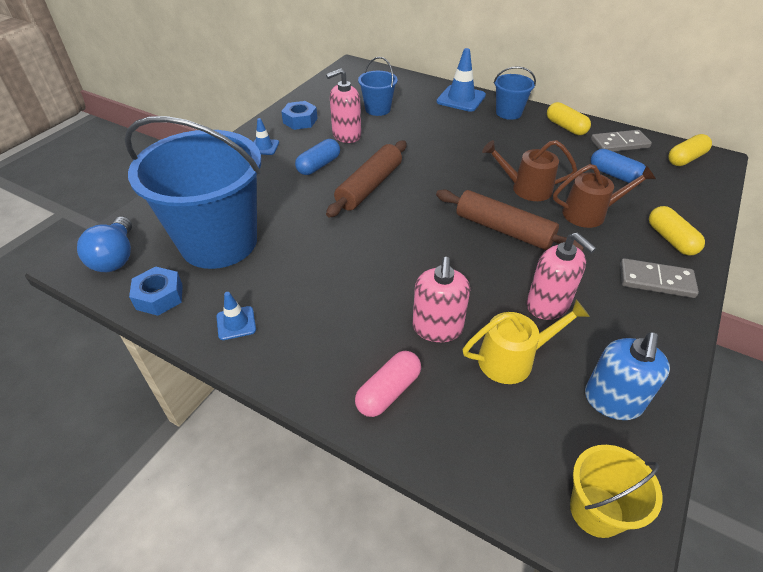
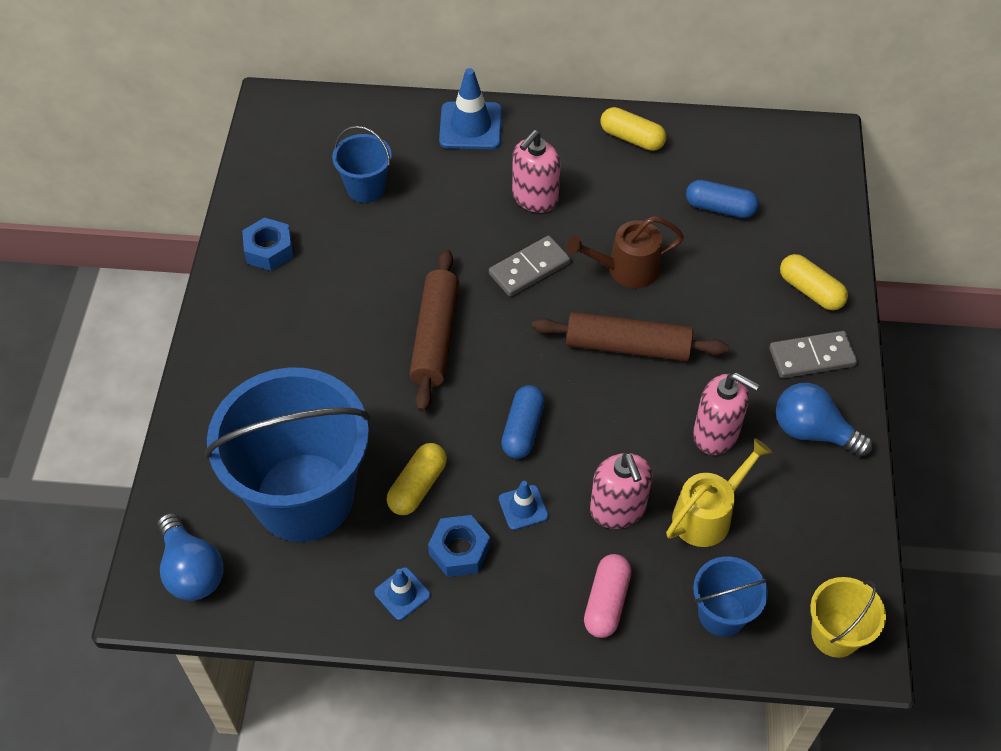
camera: 25 degrees left, 10 degrees up
blue nut [129,266,183,316] -> blue nut moved to [428,515,490,577]
blue traffic cone [254,118,279,155] -> blue traffic cone moved to [499,481,549,530]
blue capsule [295,139,340,175] -> blue capsule moved to [501,385,545,459]
pink soap dispenser [326,68,361,143] -> pink soap dispenser moved to [512,130,560,213]
blue bucket [494,66,536,120] -> blue bucket moved to [693,557,768,637]
brown watering can [553,164,656,228] -> none
blue soap dispenser [585,332,670,420] -> none
grey domino [591,130,652,152] -> grey domino moved to [489,236,570,297]
yellow capsule [668,134,712,166] -> yellow capsule moved to [387,443,447,515]
none -> blue light bulb [776,383,873,457]

